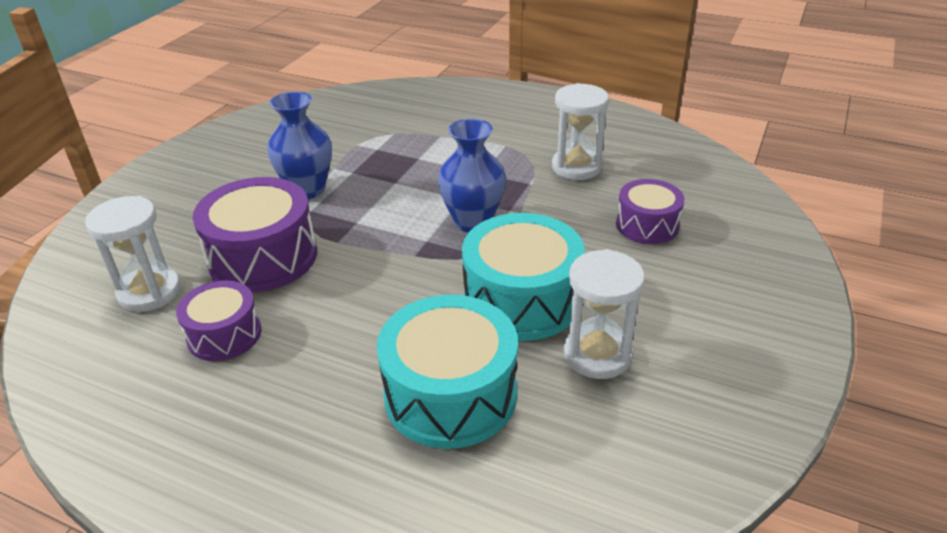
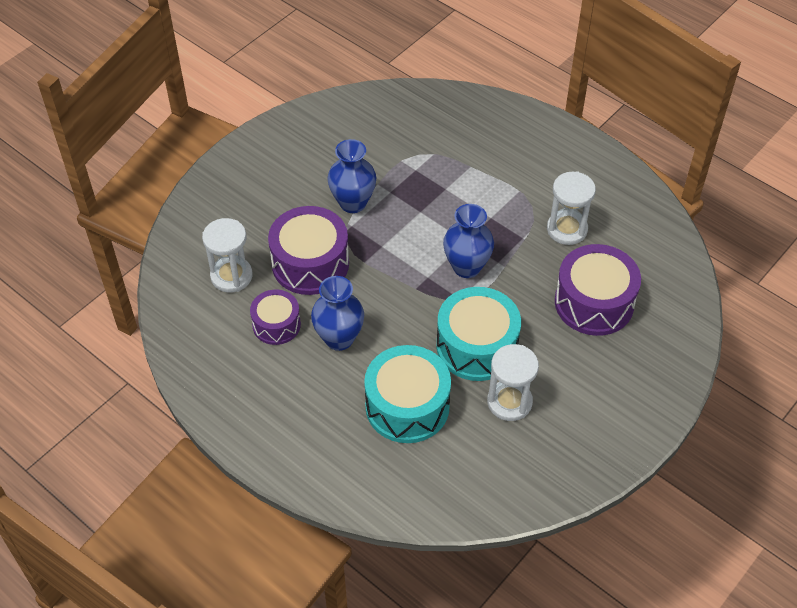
camera: 15 degrees right, 15 degrees up
purple drum [616,179,685,244] -> purple drum [555,244,641,336], size x1.67
none -> blue vase [311,276,364,351]

